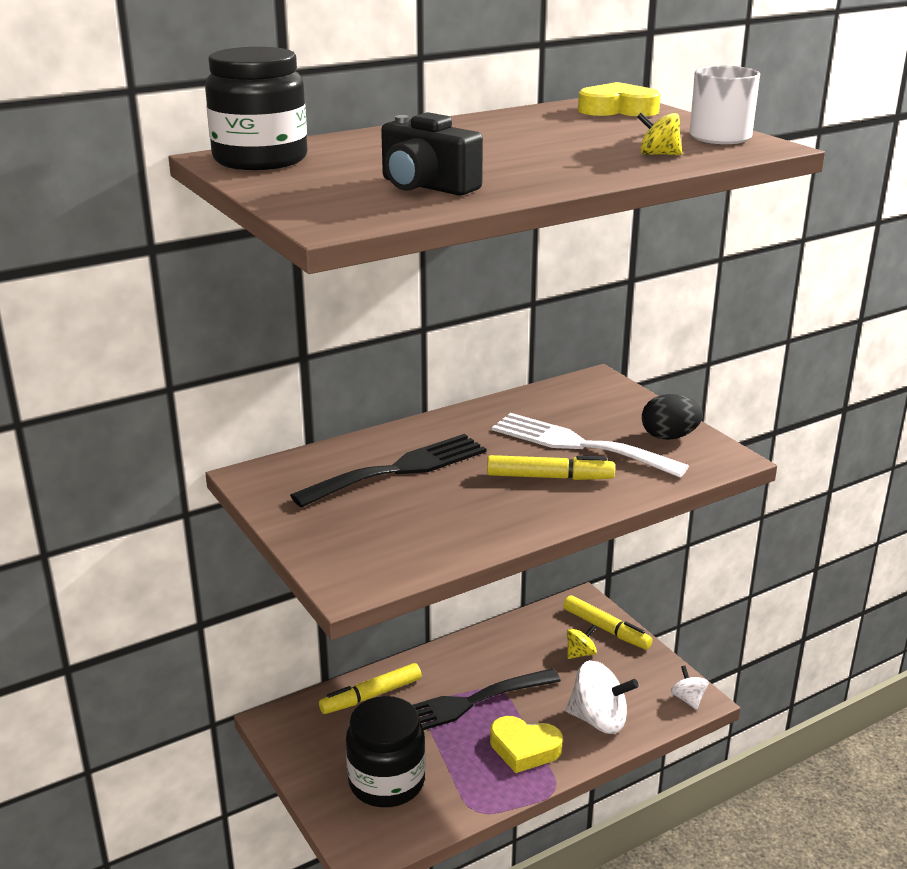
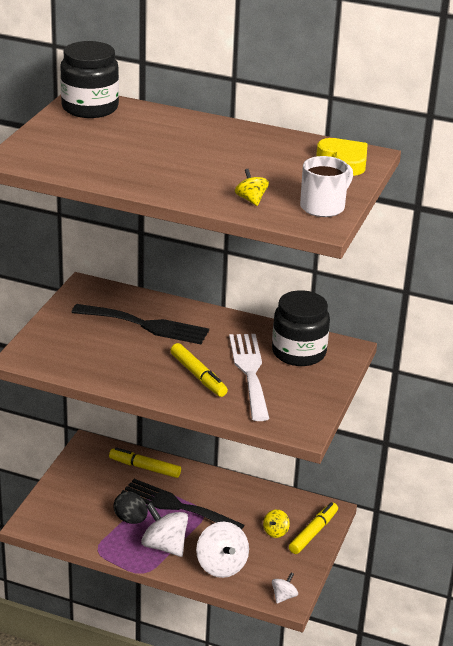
camera: 50 degrees right, 5 degrees up
black jar [346,696,425,807] -> black jar moved to [272,290,330,366]
black camera [381,112,483,196] -> none
yellow heart [490,716,563,773] -> white spinning top [141,502,188,557]
yellow marker [563,595,653,650] -> yellow marker turned 150 degrees counterclockwise [289,502,338,554]
yellow spinning top [567,625,597,659] -> yellow spinning top turned 105 degrees clockwise [263,509,290,538]
black egg [642,394,703,440] -> black egg moved to [113,491,148,524]

